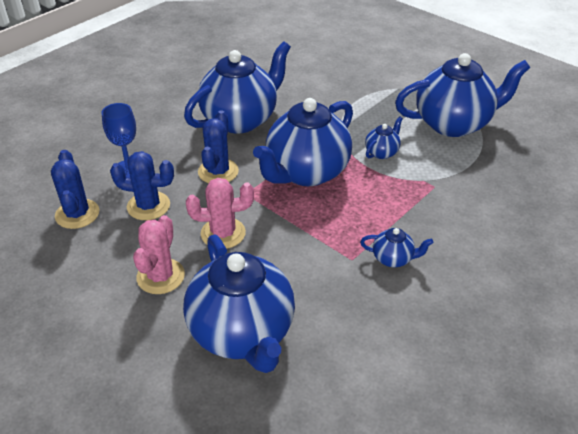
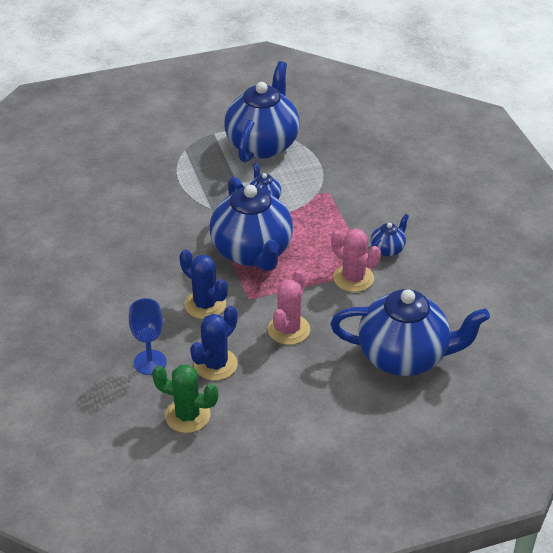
camera: 60 degrees left, 0 degrees up
blue cactus [51,150,100,229] -> green cactus [152,364,218,433]
pink cactus [133,215,185,294] -> pink cactus moved to [331,229,381,292]
blue teapot [184,41,291,133] -> none

